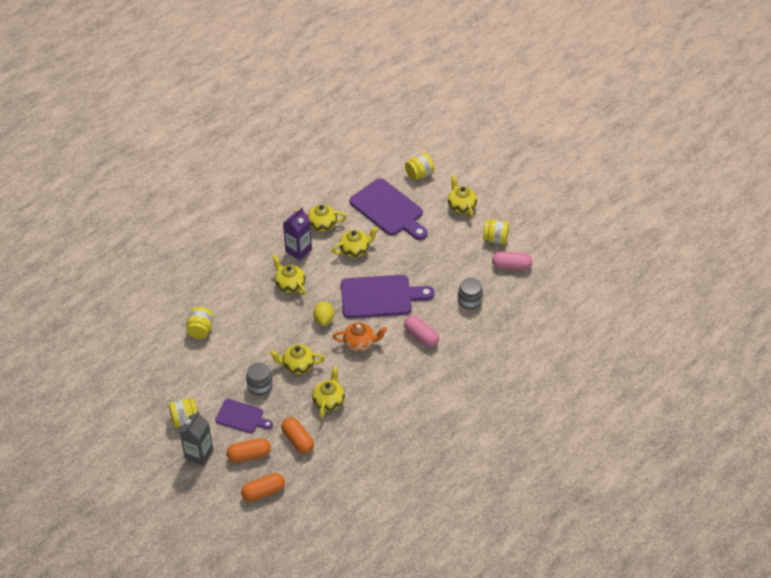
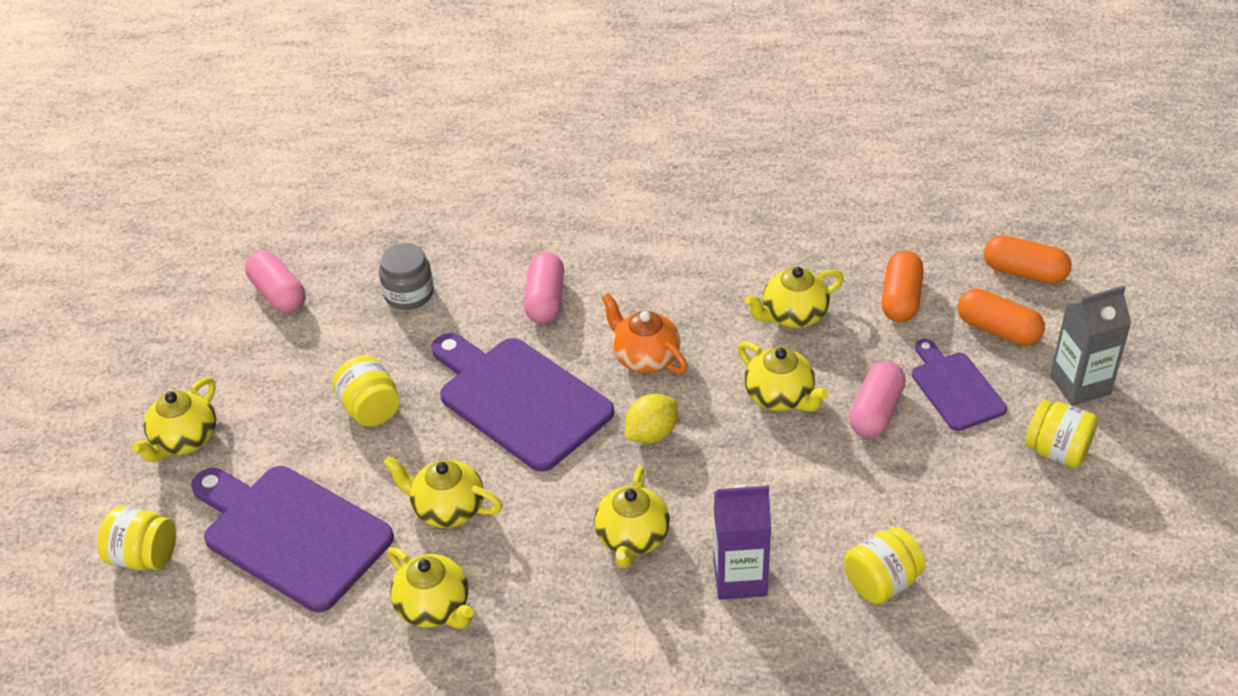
camera: 130 degrees left, 5 degrees down
grey jar [246,363,273,395] -> pink capsule [849,361,906,438]
purple carton [283,208,312,261] -> purple carton moved to [714,485,771,600]
purple cutting board [350,178,428,240] -> purple cutting board turned 60 degrees counterclockwise [191,466,394,612]
yellow jar [483,219,509,244] -> yellow jar moved to [332,356,400,427]

